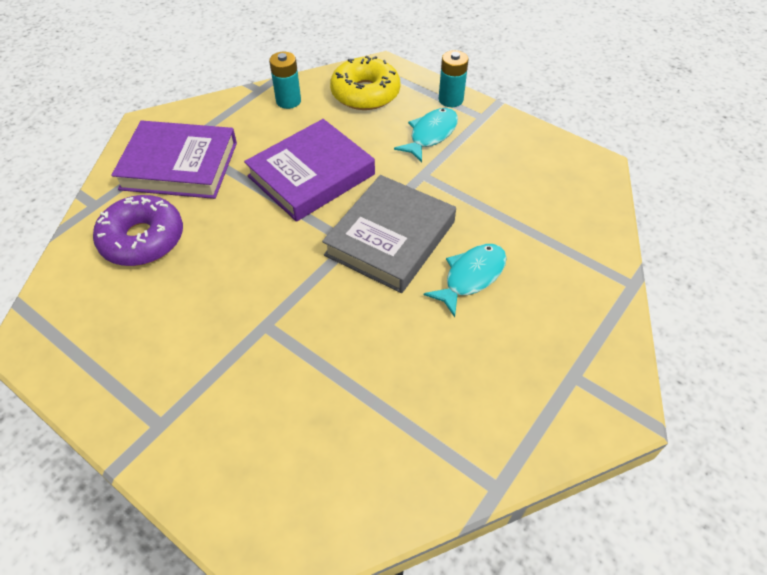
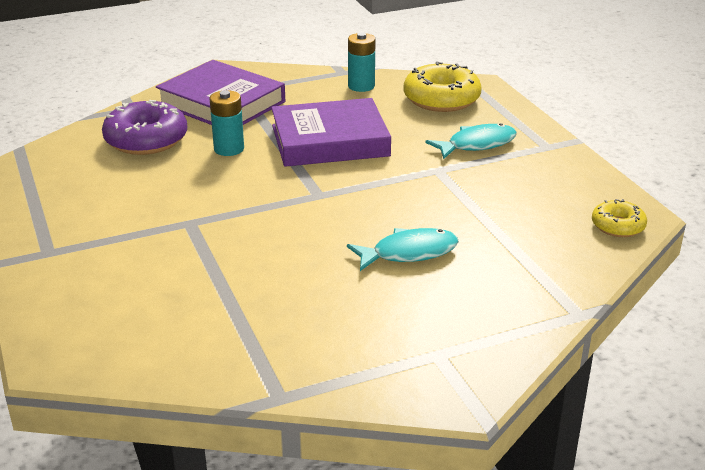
camera: 30 degrees right, 20 degrees down
grey book [322,175,456,293] -> none
turquoise battery [439,50,468,107] -> turquoise battery moved to [209,90,244,156]
none -> yellow donut [592,199,647,237]

